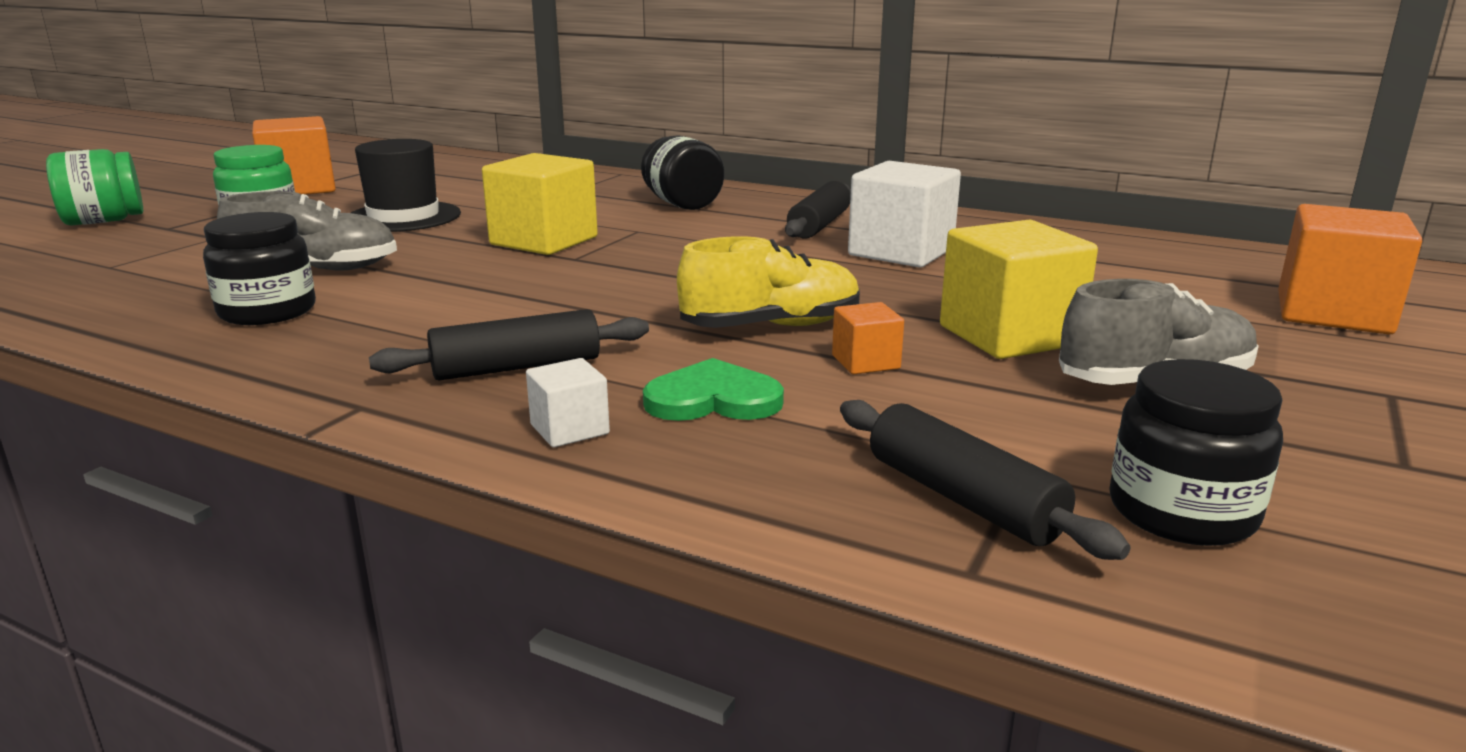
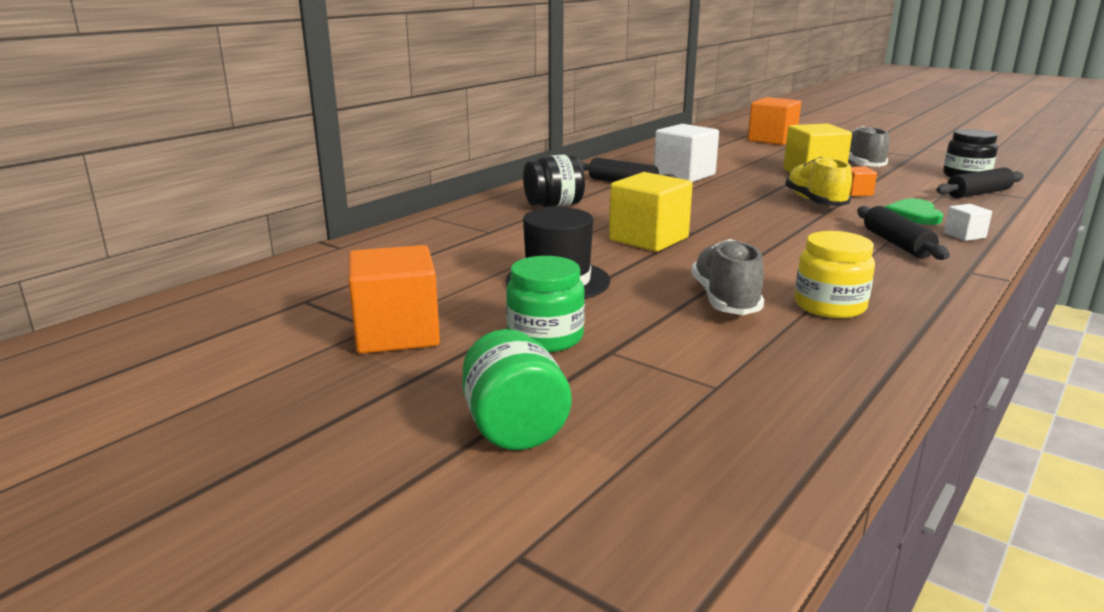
camera: 80 degrees left, 0 degrees up
black jar [203,212,316,325] -> yellow jar [795,231,875,318]

